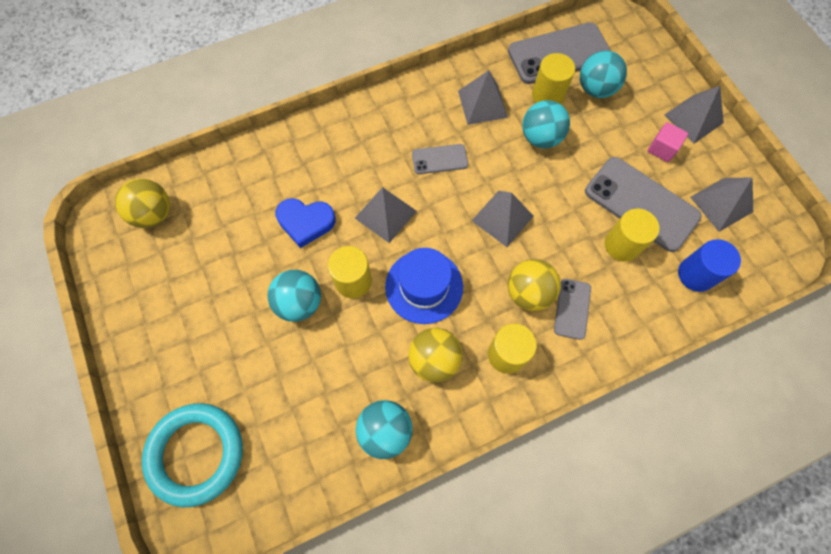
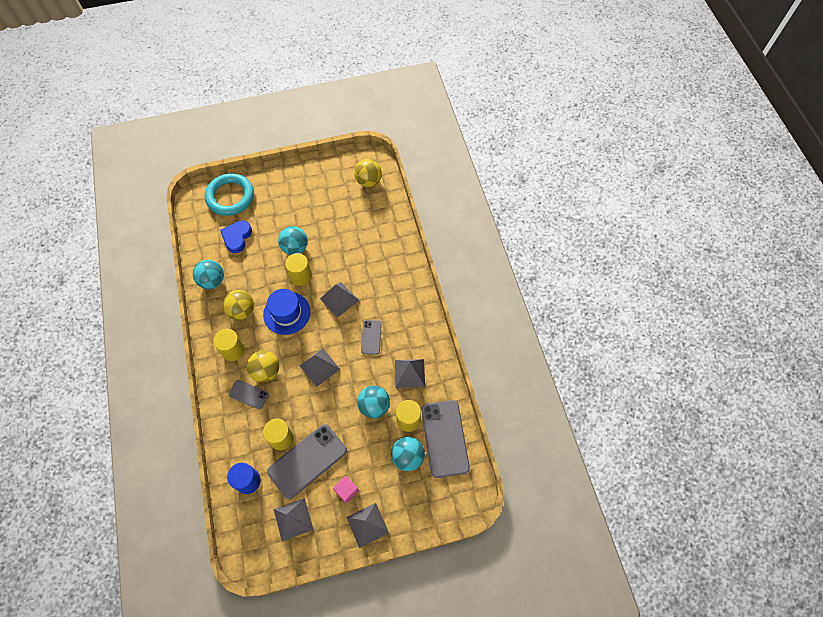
camera: 100 degrees right, 5 degrees down
blue heart [275,198,336,248] -> blue heart moved to [220,220,252,253]

